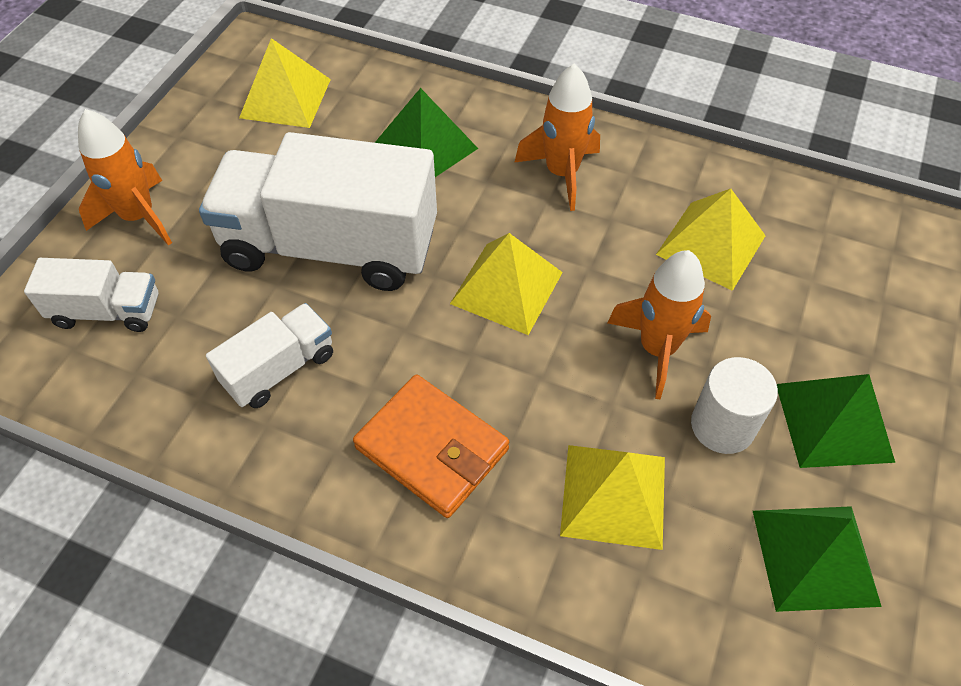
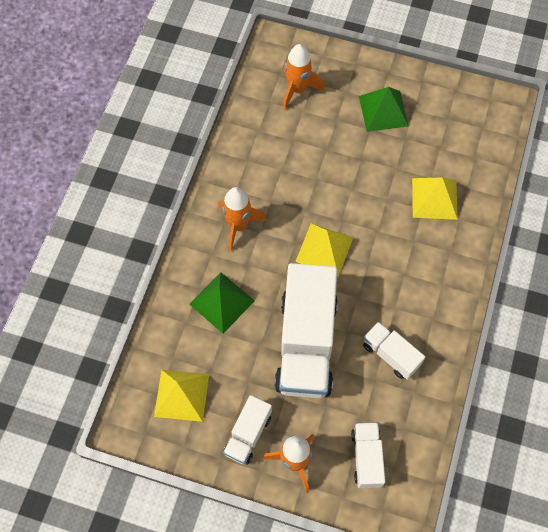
camera: 95 degrees left, 10 degrees up
orange wallet [353,375,509,518] -> none
orange rocket [607,250,711,399] -> orange rocket moved to [283,44,325,110]
yellow pyramid [656,189,766,291] -> none
white cylinder [691,357,778,454] -> none
green pyramid [753,506,882,612] -> none
none -> white truck [223,395,272,464]

